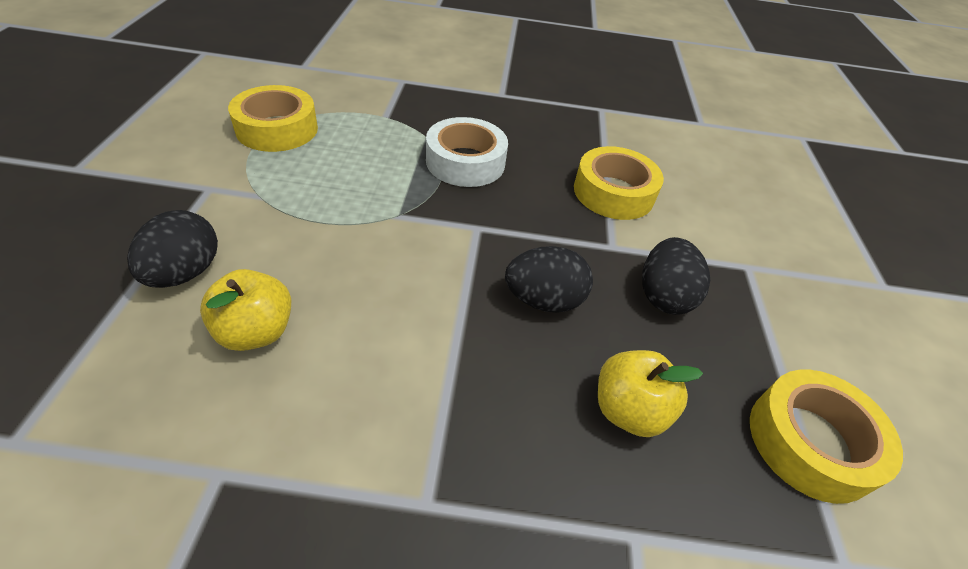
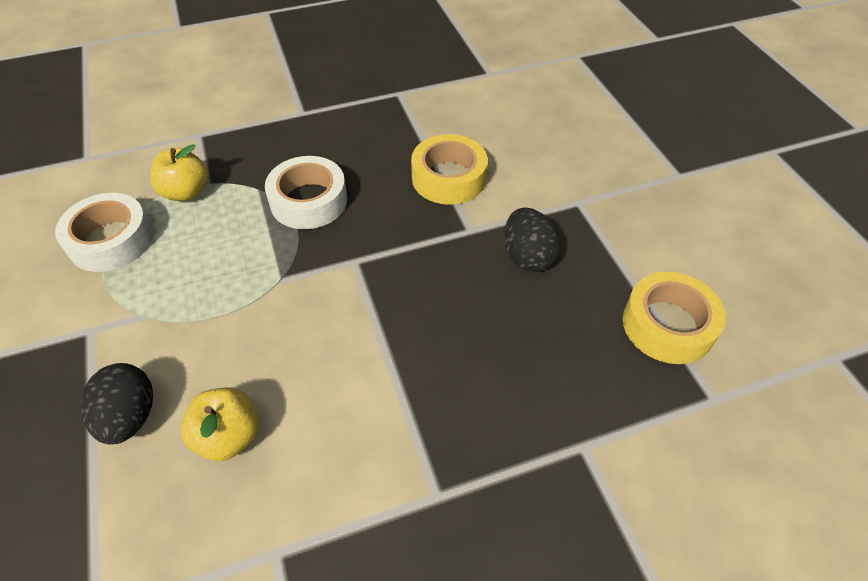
camera: 20 degrees left, 5 degrees up
yellow tape [228,85,318,152] -> white tape [55,193,153,272]
black egg [505,246,593,313] -> none
yellow apple [598,350,703,437] -> yellow apple moved to [150,144,208,201]

